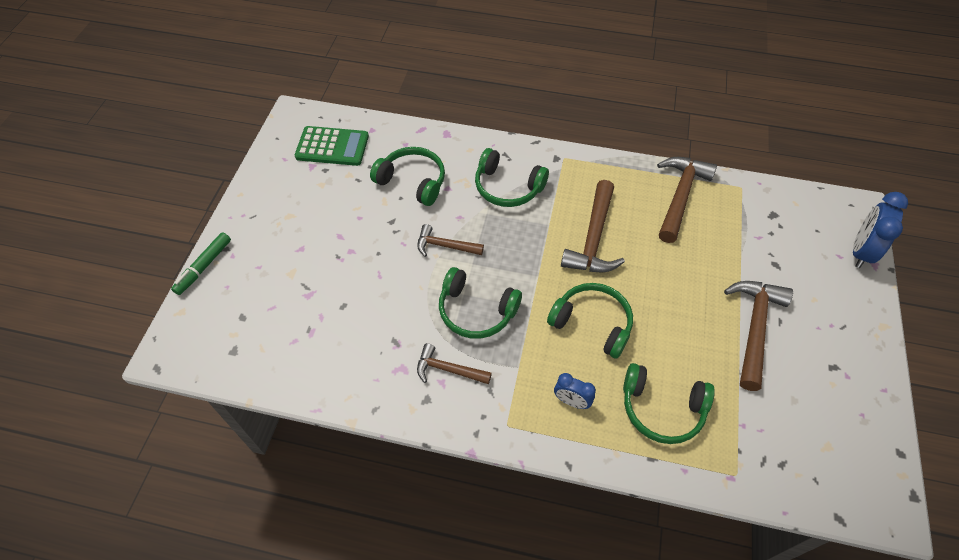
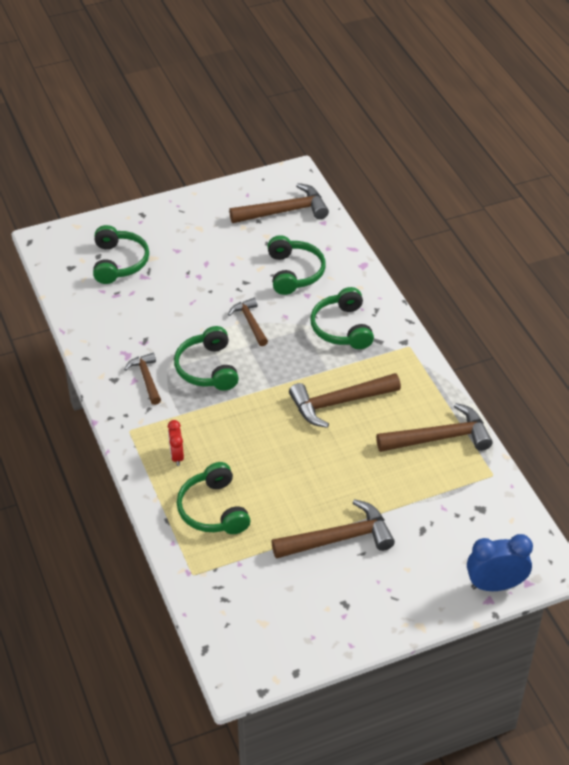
camera: 55 degrees right, 10 degrees down
green marker [171,232,231,295] -> none
green calculator [295,126,369,166] -> brown hammer [229,183,329,223]
green headphones [547,283,633,359] -> green headphones moved to [93,225,149,284]
blue clock [554,373,596,409] -> red clock [168,420,184,466]

